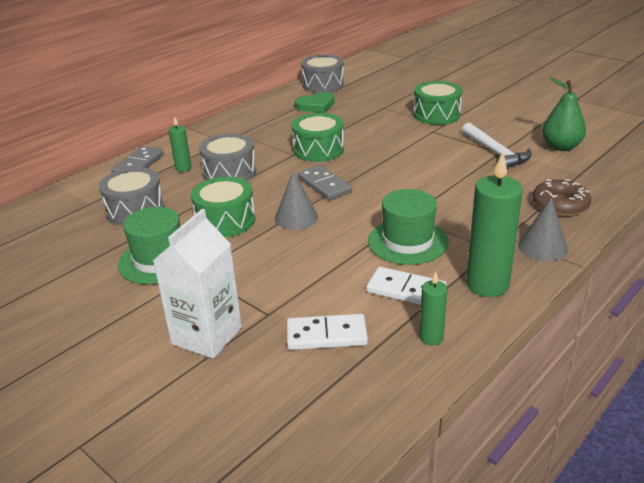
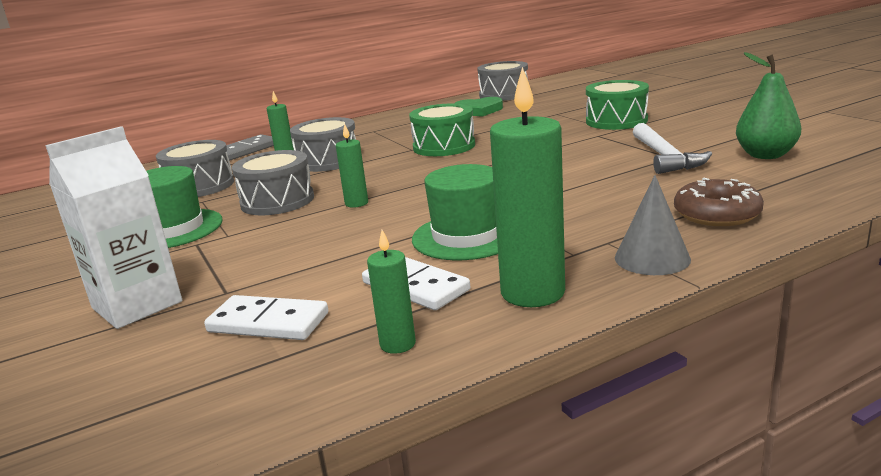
camera: 20 degrees right, 10 degrees down
green drum [191,177,255,237] -> grey drum [232,150,314,215]
grey cone [275,171,318,230] -> green candle [336,124,368,208]
grey domino [298,165,352,200] -> none

